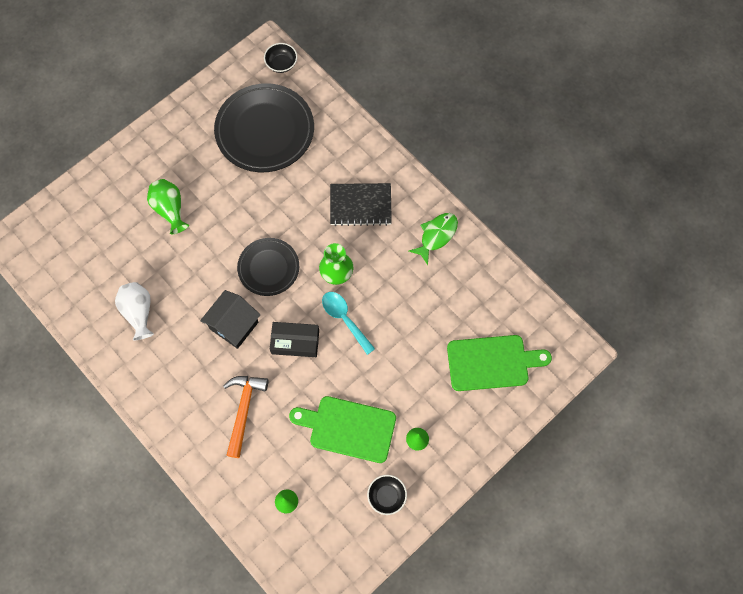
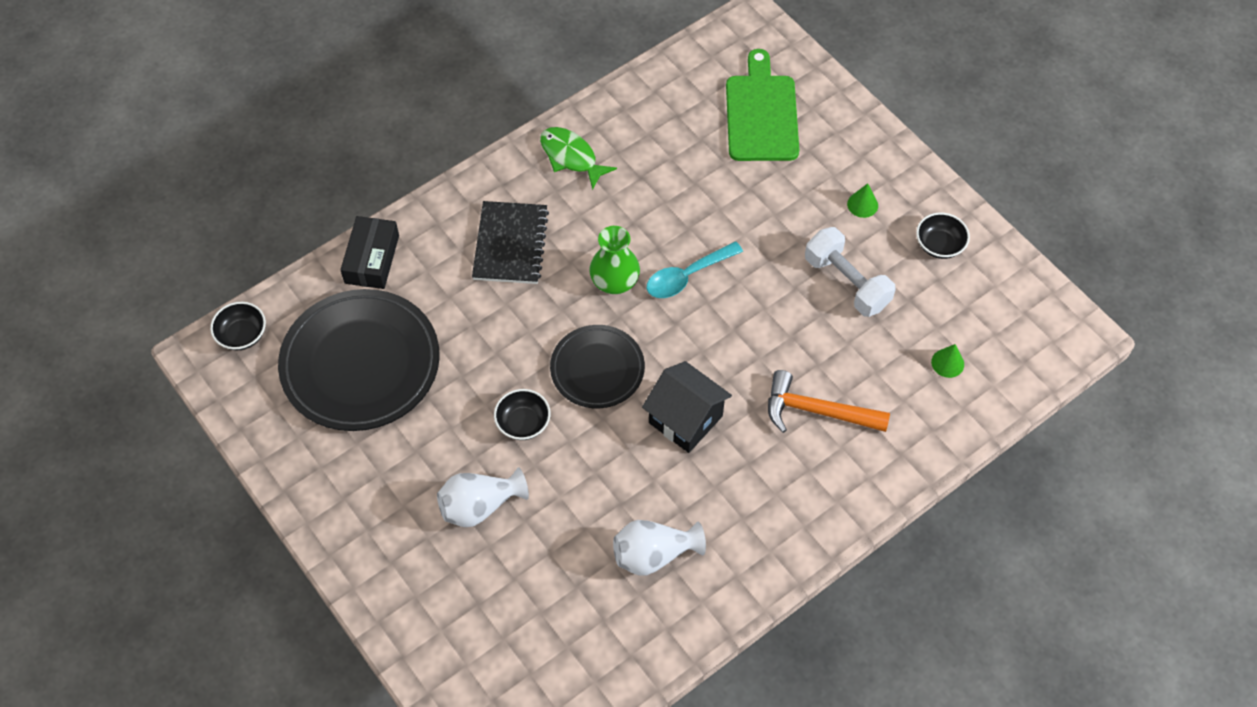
camera: 85 degrees left, 10 degrees down
green vase [147,179,189,234] -> white vase [437,467,529,527]
black box [270,322,319,357] -> black box moved to [340,216,399,289]
green cutting board [289,396,396,463] -> white dumbbell [805,227,896,317]
none -> black bowl [494,389,551,440]

